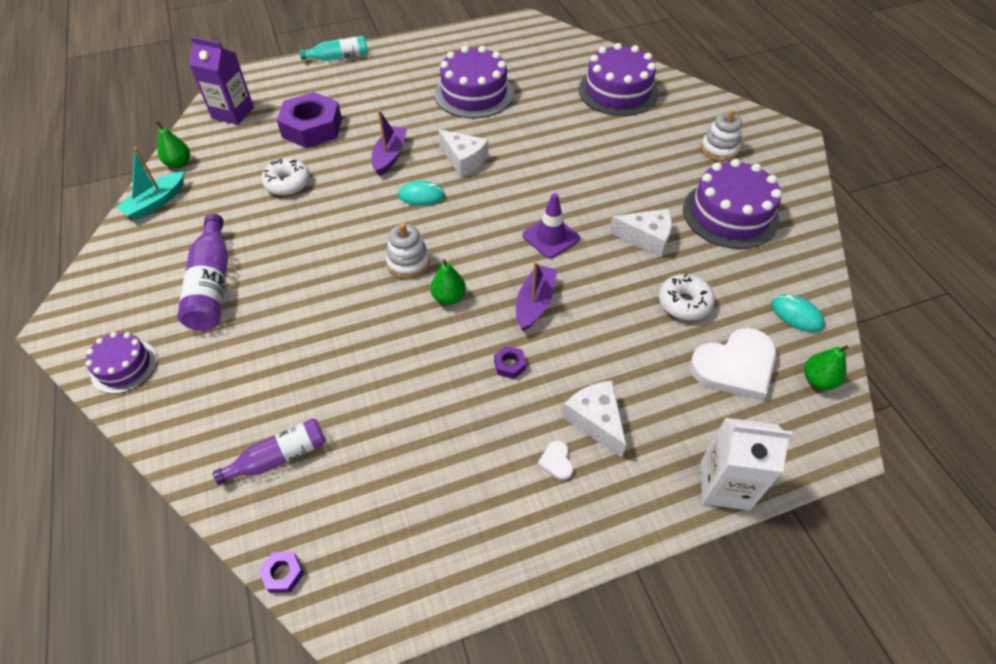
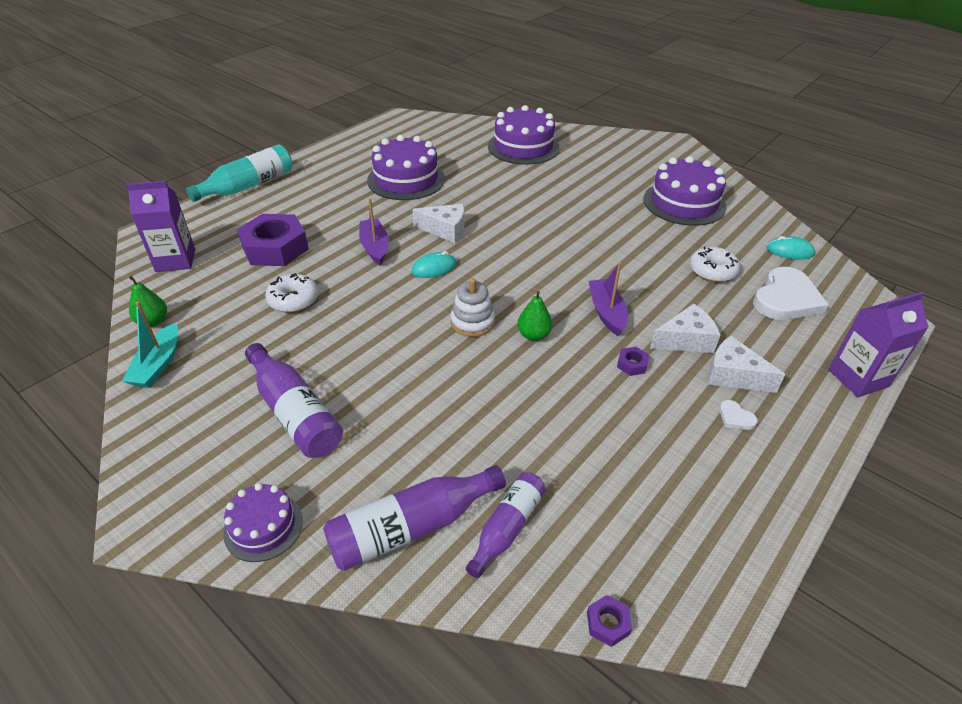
camera: 30 degrees left, 10 degrees down
turquoise bottle [299,36,368,61] -> turquoise bottle [186,144,293,202], size x1.53
purple traffic cone [522,193,580,259] -> none
white cheese [609,209,672,257] -> white cheese moved to [650,303,720,353]
white stacking toy [701,109,742,162] -> none
white carton [701,418,792,510] -> purple carton [828,292,929,397]
green pear [804,345,849,390] -> none
none -> purple bottle [323,465,506,571]

